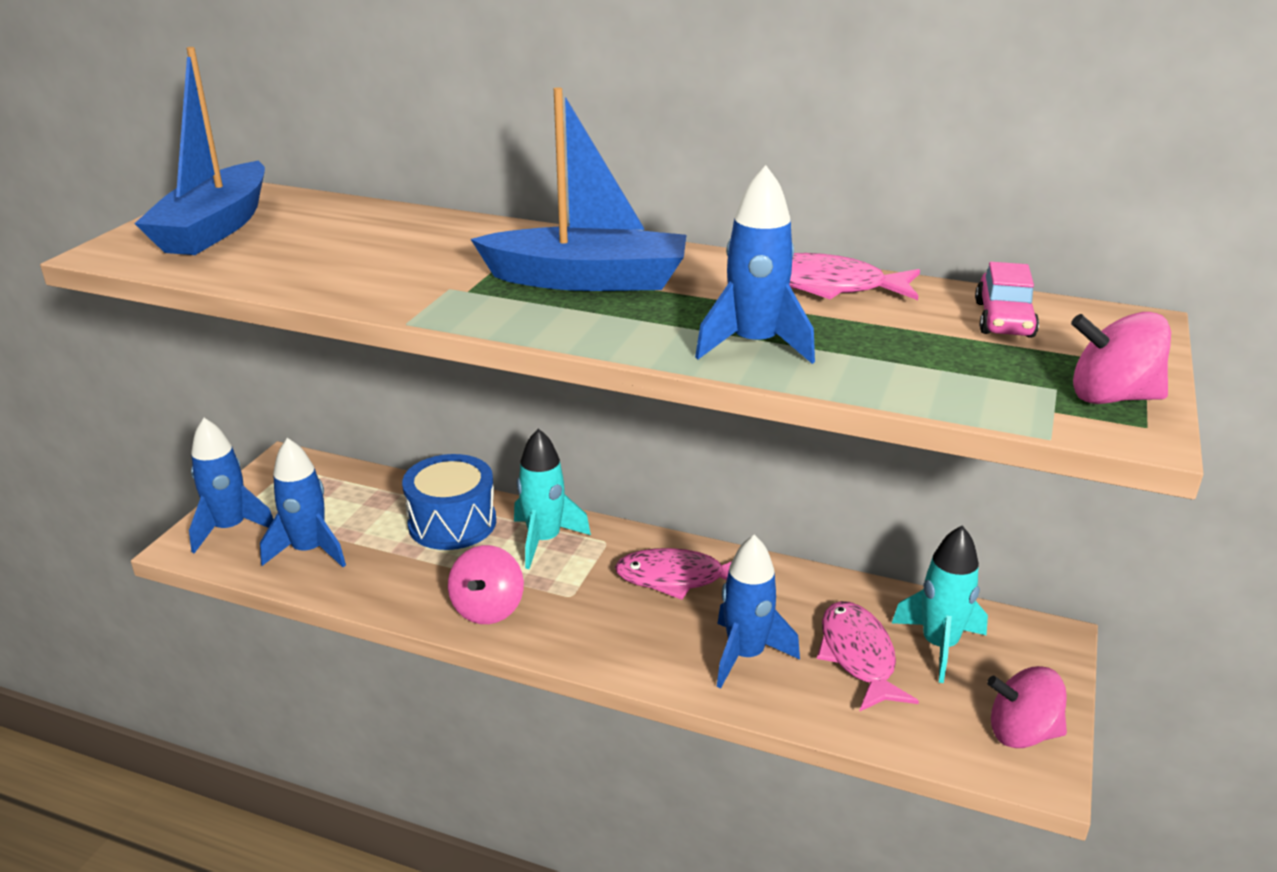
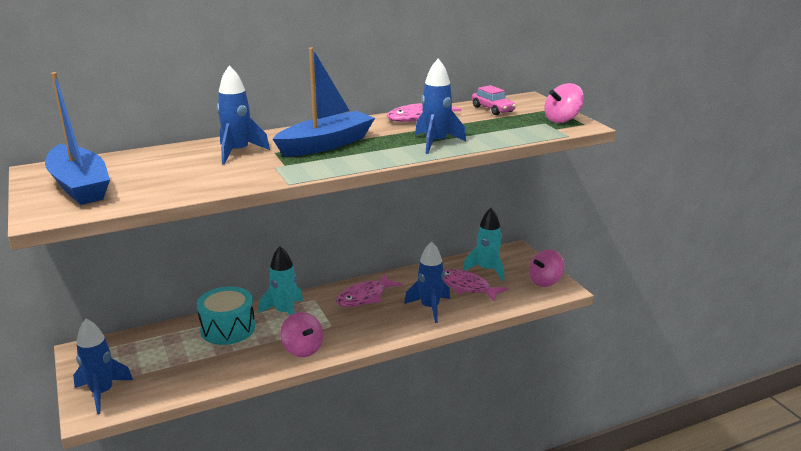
camera: 45 degrees left, 5 degrees down
blue rocket [260,438,346,567] -> blue rocket moved to [217,65,270,164]
blue drum [402,454,496,550] -> turquoise drum [197,286,255,345]

